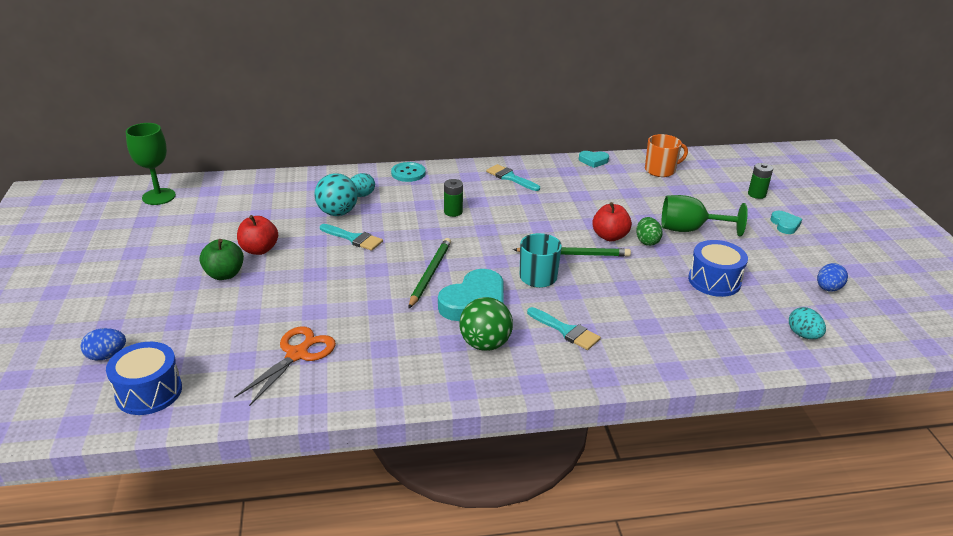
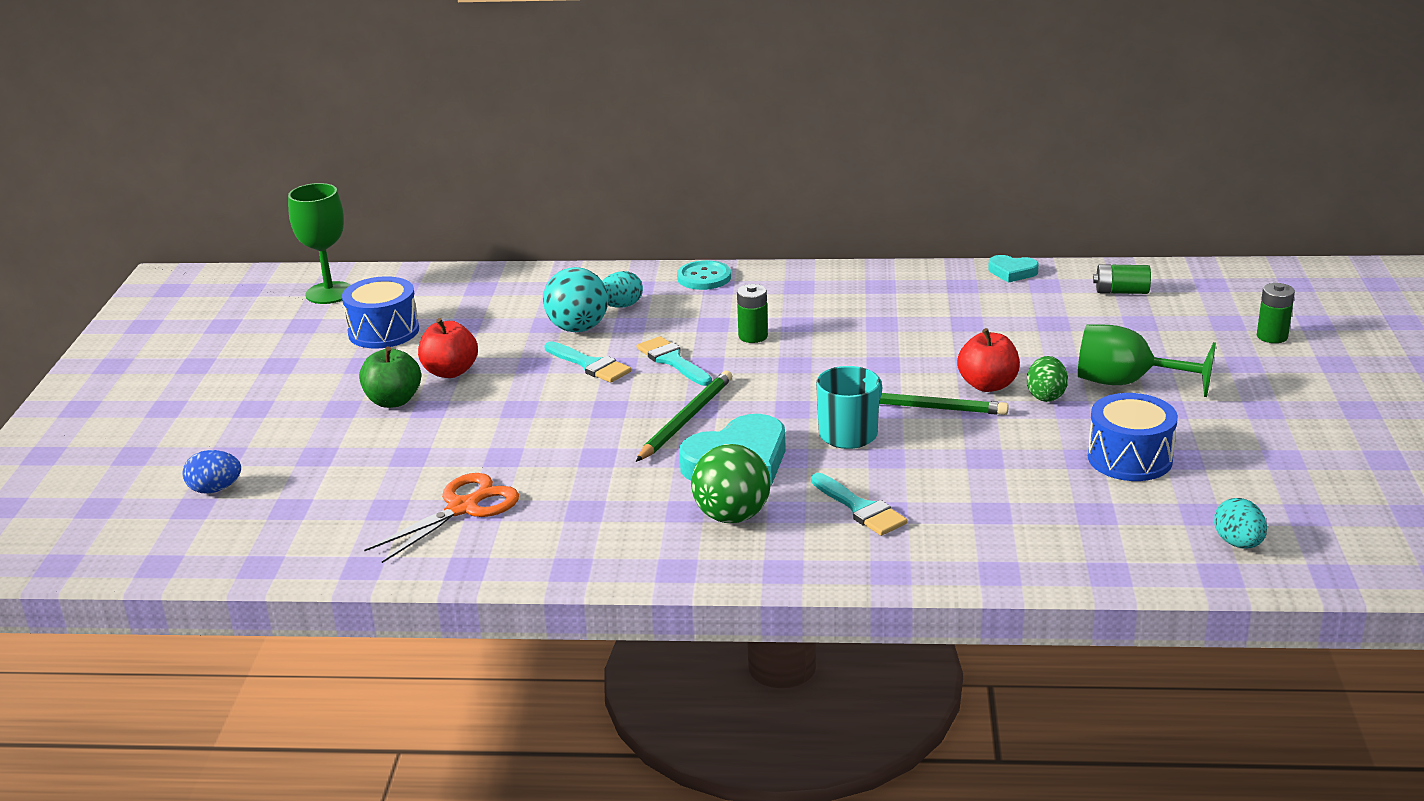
camera: 15 degrees right, 5 degrees down
blue drum [106,342,182,415] -> blue drum moved to [342,276,419,348]
turquoise brush [486,164,540,191] -> turquoise brush moved to [637,336,712,386]
orange mug [645,134,688,177] -> green battery [1093,264,1151,294]
turquoise heart [770,211,802,234] -> none
blue egg [817,263,848,291] -> none

